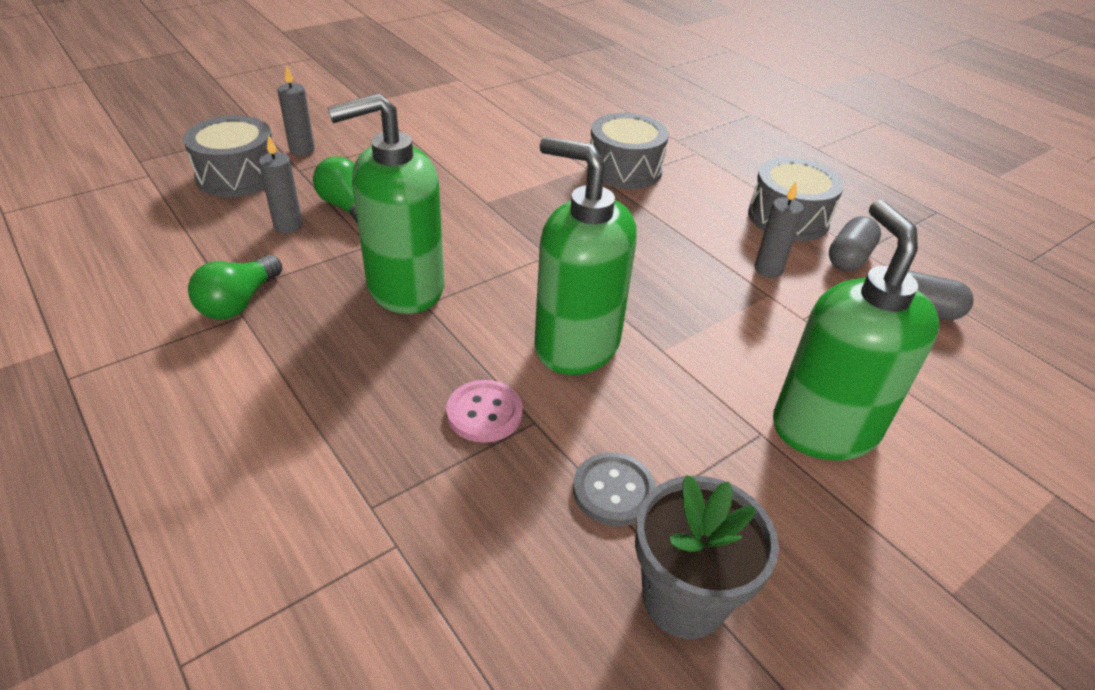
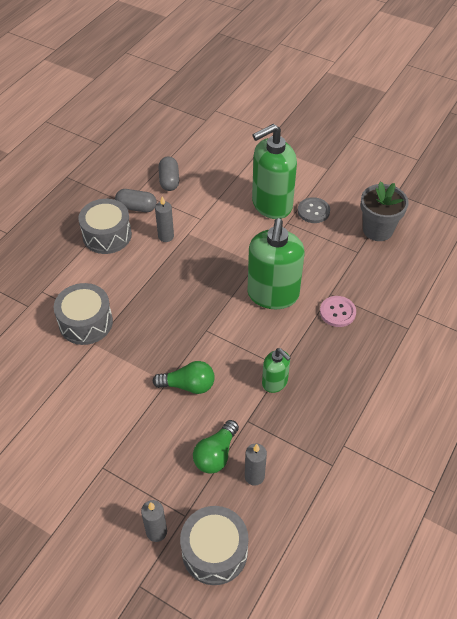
camera: 110 degrees left, 10 degrees up
green light bulb [188,255,282,320] -> green light bulb moved to [152,361,215,394]
green soap dispenser [327,93,444,314] -> green soap dispenser [262,348,291,393], size x0.51
grey button [573,452,656,526] -> grey button moved to [298,197,330,223]

